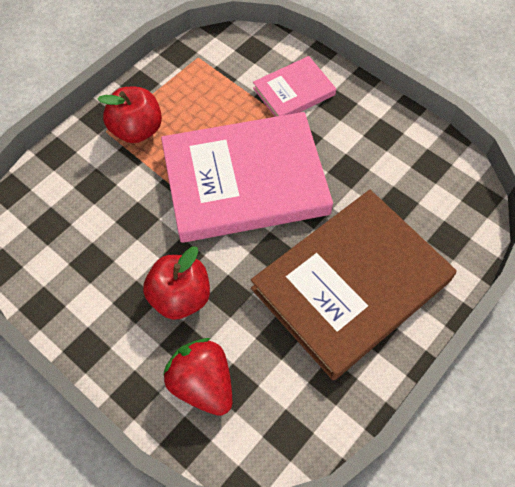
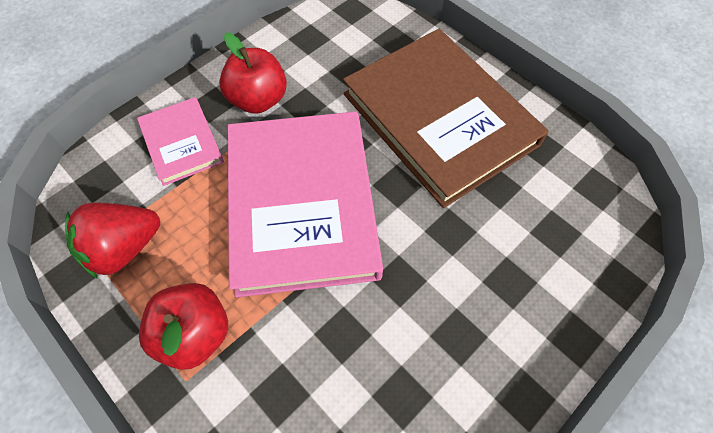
camera: 85 degrees left, 0 degrees up
red apple [143,247,210,320] -> red apple moved to [219,32,287,114]
red strawberry [163,338,232,416] -> red strawberry moved to [65,203,160,279]

